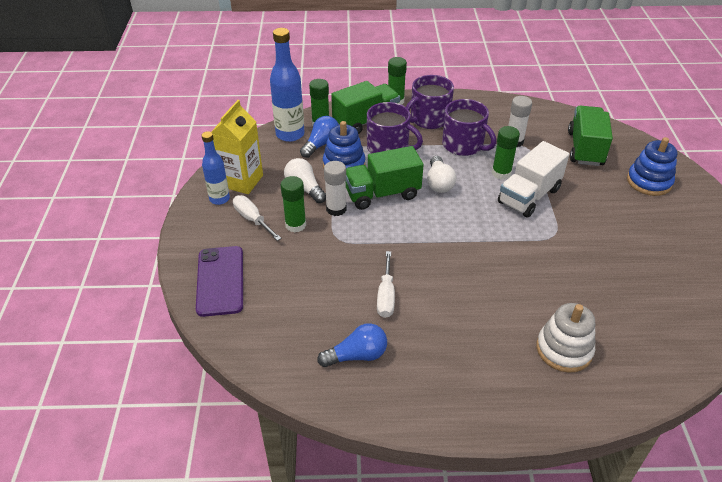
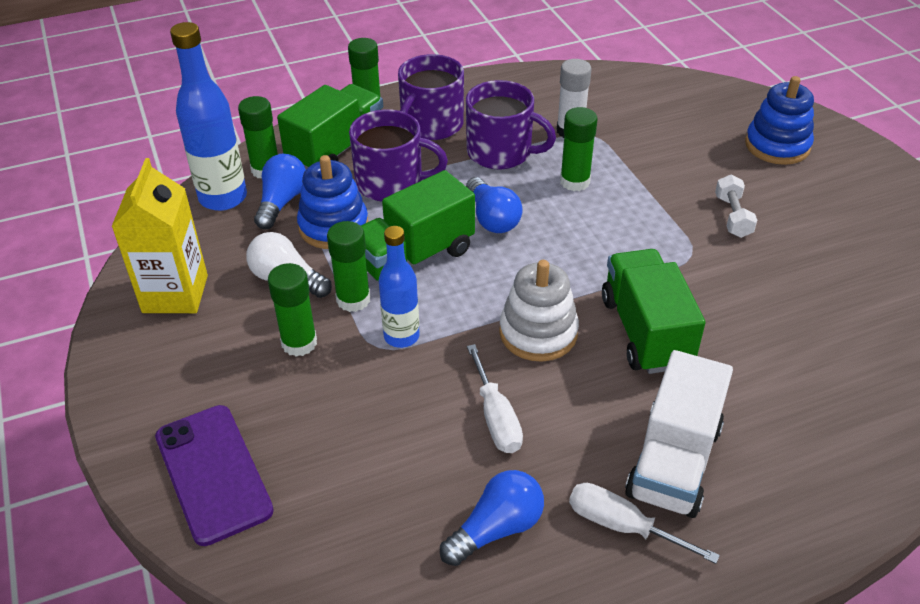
camera: 20 degrees left, 0 degrees up
blue bottle [201,131,230,205] -> blue bottle moved to [379,226,420,348]
white screwdriver [233,195,282,241] -> white screwdriver moved to [569,483,720,564]
white glue stick [324,161,347,216] -> green glue stick [327,221,370,312]
white light bulb [427,156,457,193] -> blue light bulb [466,177,523,233]
white truck [498,141,569,218] -> white truck moved to [625,350,733,518]
white stacking toy [537,303,595,373] -> white stacking toy moved to [499,260,579,362]
green truck [568,106,613,166] -> green truck moved to [602,249,705,374]
none -> white dumbbell [715,174,757,238]

